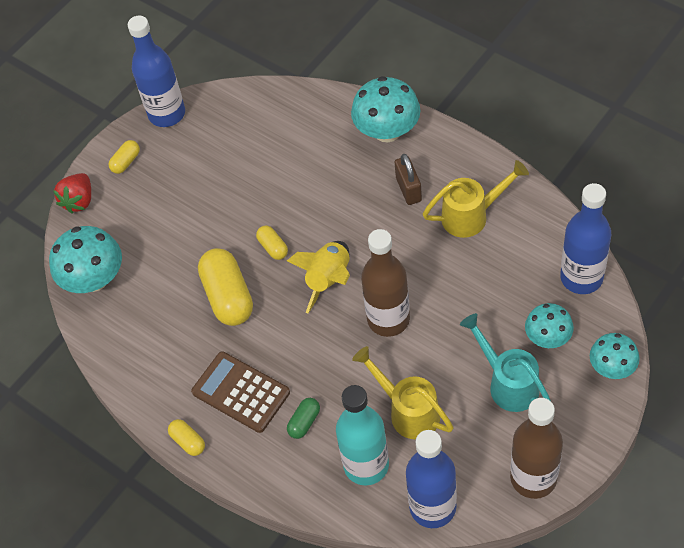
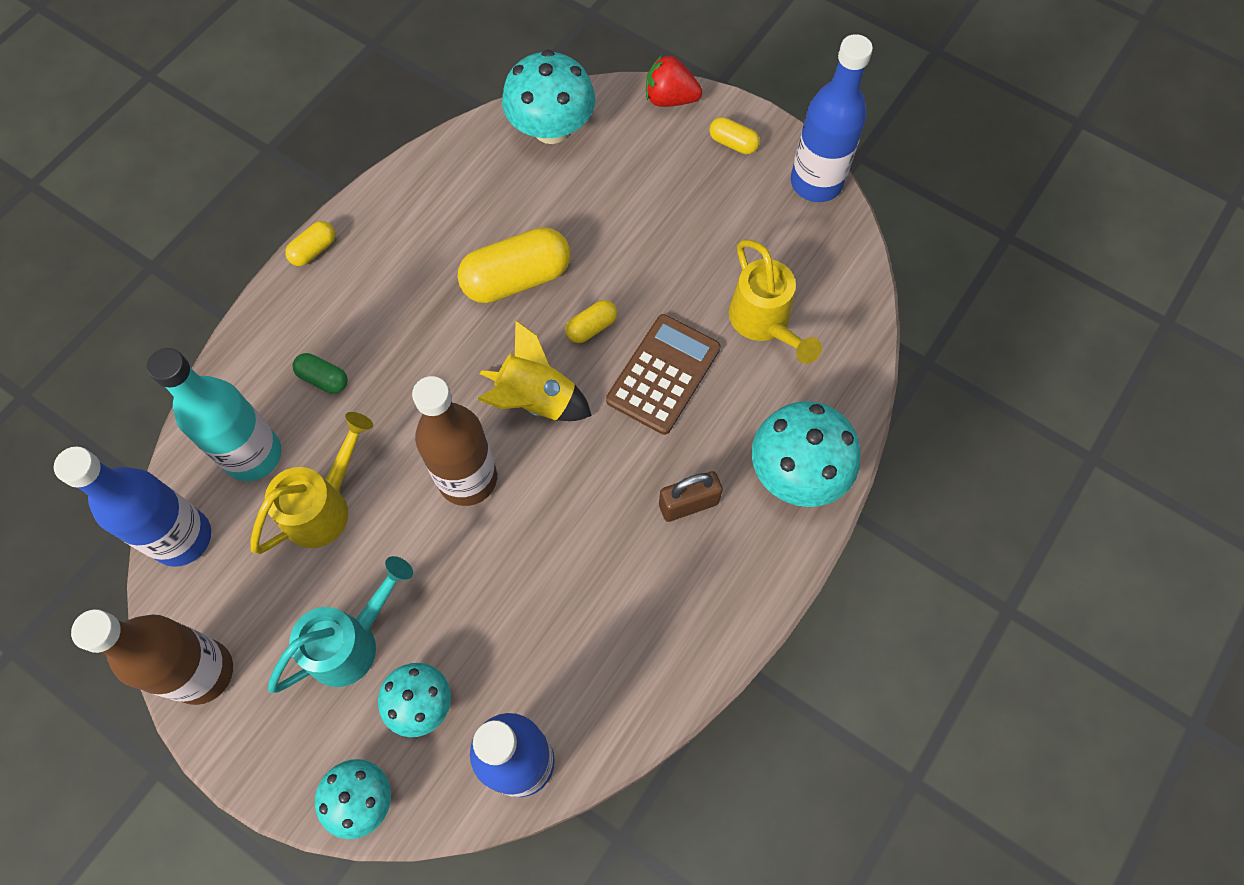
camera: 80 degrees right, 10 degrees up
brown calculator [191,352,290,433] -> brown calculator moved to [606,314,721,435]
yellow watering can [422,160,529,238] -> yellow watering can moved to [729,239,822,364]

